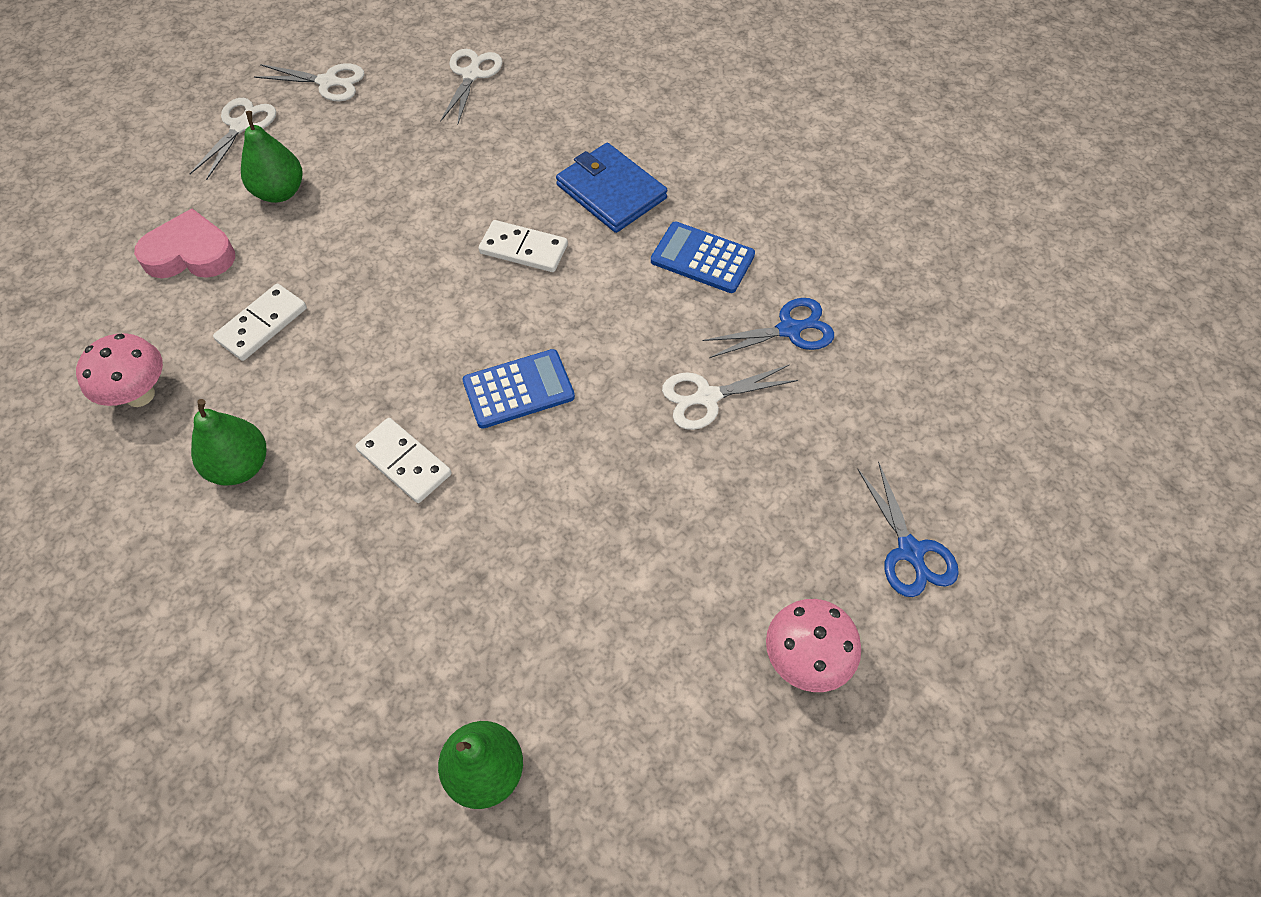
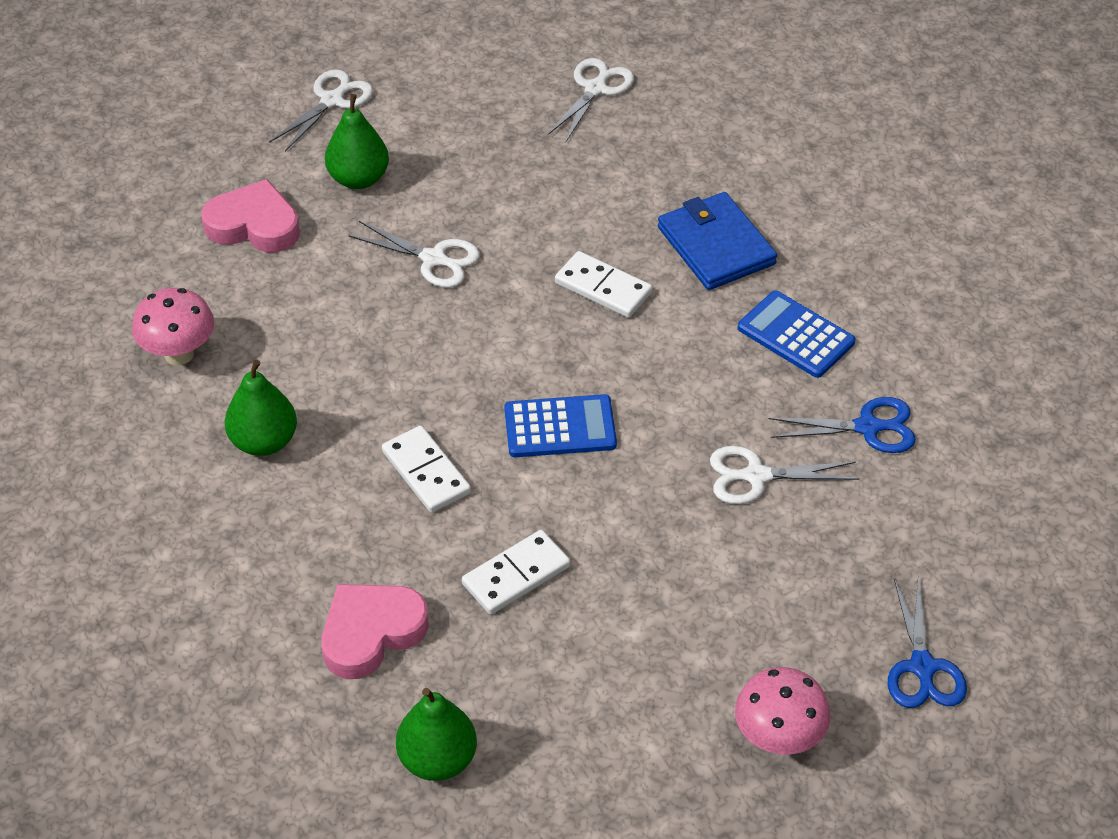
camera: 15 degrees right, 10 degrees down
white domino [213,284,307,361] -> white domino moved to [462,530,570,615]
white scissors [254,64,364,101] -> white scissors moved to [348,221,480,288]
none -> pink heart [321,584,429,679]

